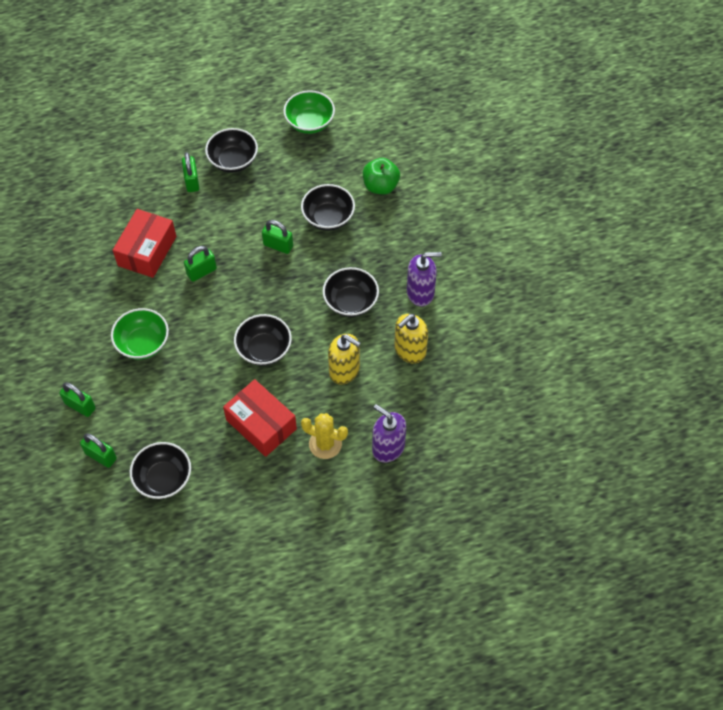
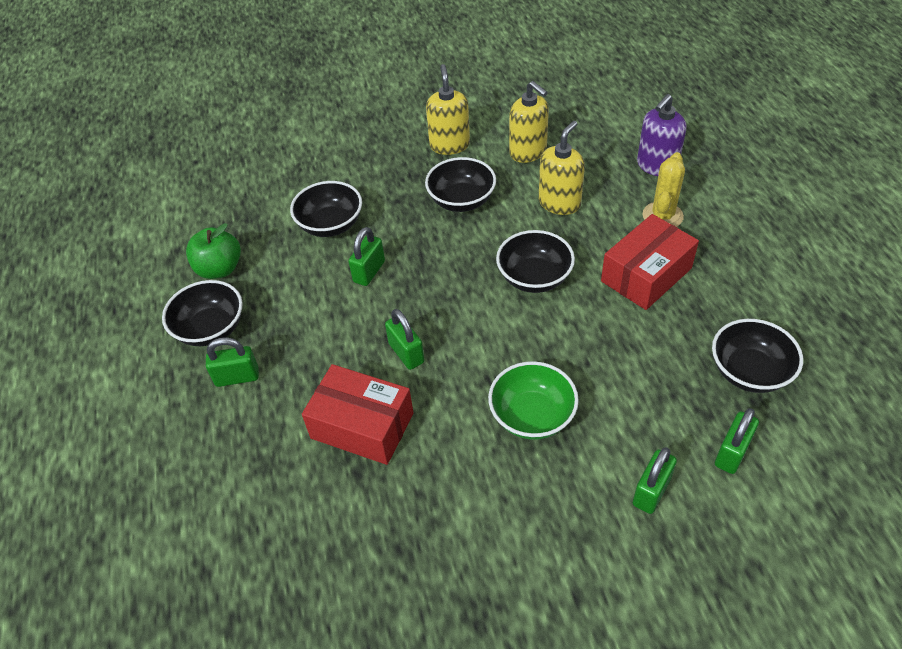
camera: 85 degrees left, 10 degrees down
green bowl [283,90,335,134] -> none
green apple [363,158,400,194] -> green apple moved to [186,223,241,279]
purple soap dispenser [407,252,442,306] -> yellow soap dispenser [426,64,470,155]

